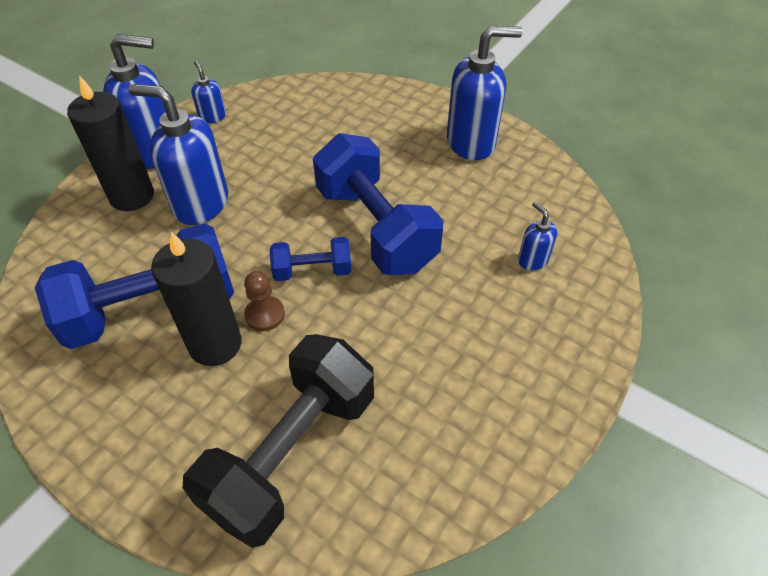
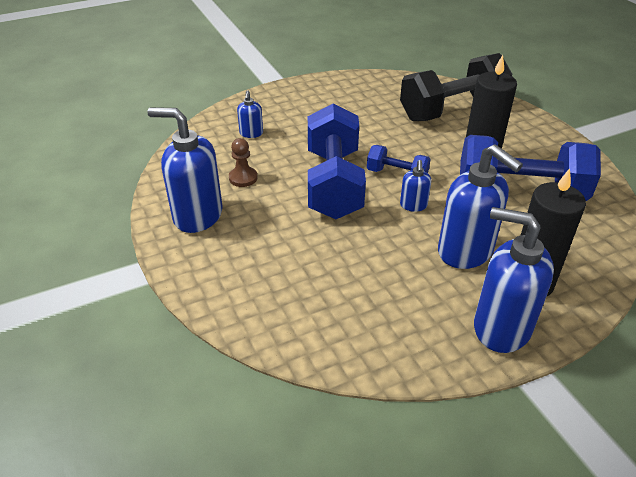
camera: 150 degrees left, 10 degrees down
blue soap dispenser [191,61,226,124] -> blue soap dispenser moved to [400,160,431,212]
brown pawn [244,271,285,331] -> brown pawn moved to [229,138,258,187]

